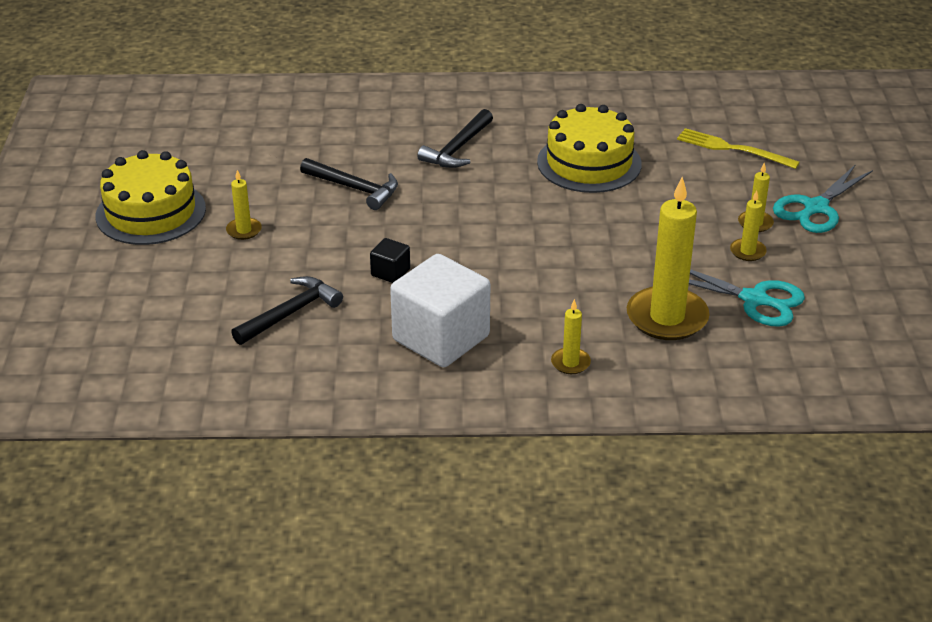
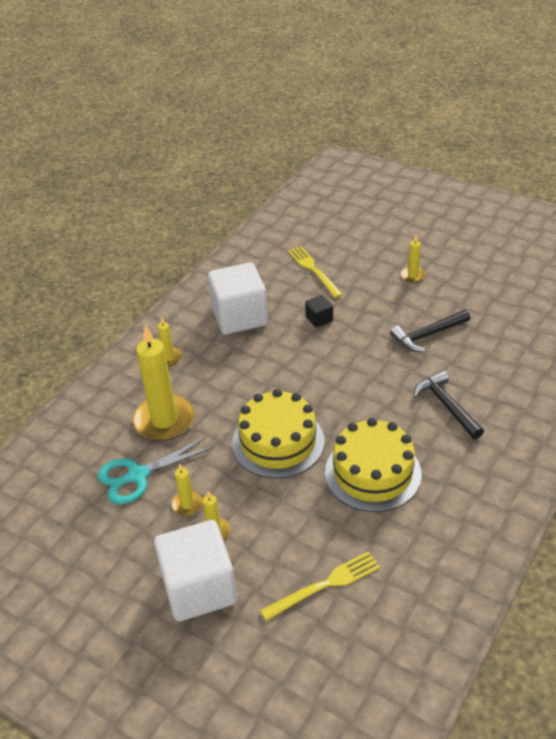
camera: 125 degrees right, 5 degrees up
yellow cake [95,150,206,245] -> yellow cake moved to [232,389,324,478]
black hammer [231,276,343,345] -> yellow fork [288,246,343,298]
turquoise scissors [773,164,873,233] -> white cube [154,520,237,622]

